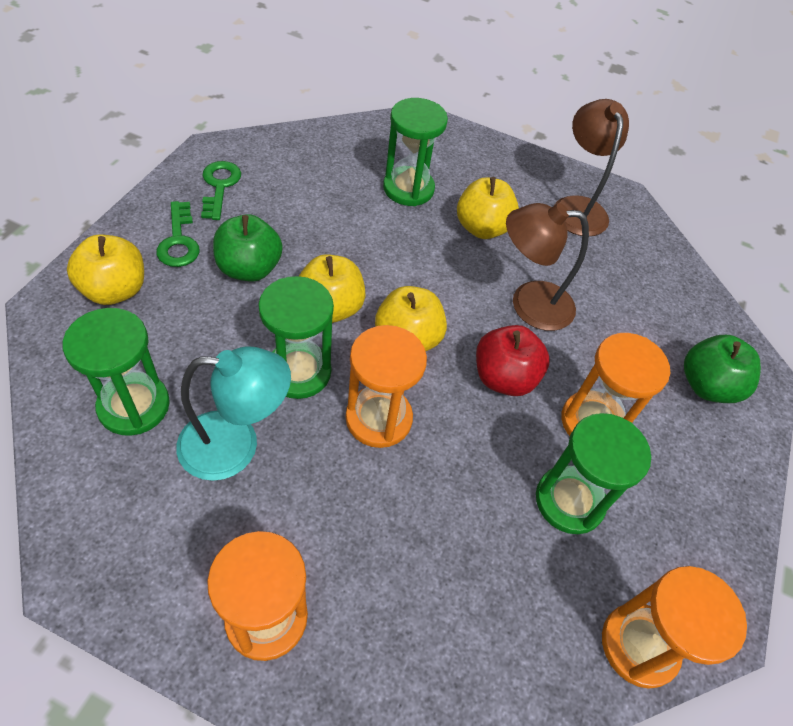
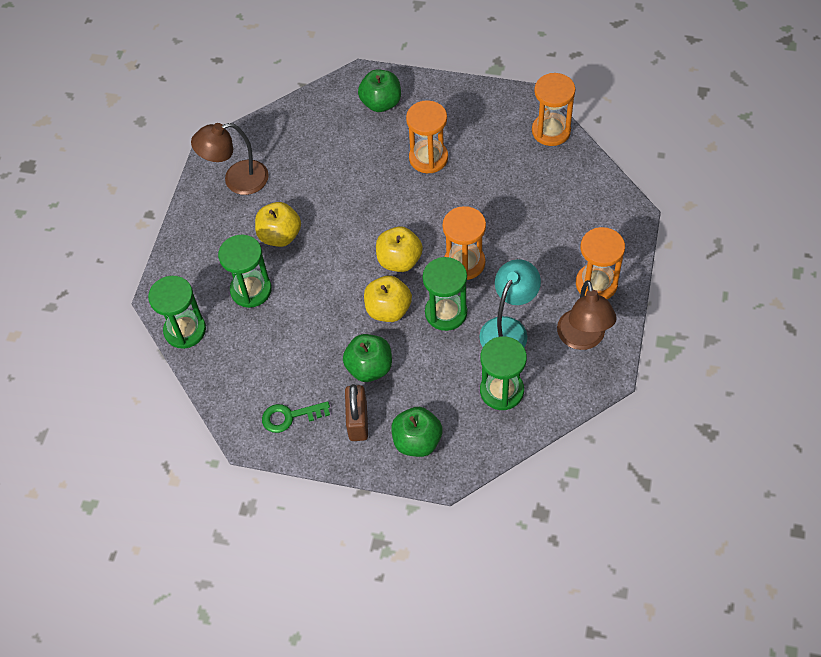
camera: 90 degrees left, 5 degrees up
yellow apple [67,235,144,305] -> green apple [391,407,443,457]
green key [156,201,200,267] -> brown padlock [345,384,368,441]
turquoise lamp [176,346,291,481] -> turquoise lamp turned 45 degrees clockwise [479,259,541,347]
red apple [476,325,550,396] -> none
brown lamp [506,203,589,331] -> brown lamp moved to [557,280,617,350]
green hourglass [536,413,651,534] -> green hourglass moved to [148,276,206,349]

